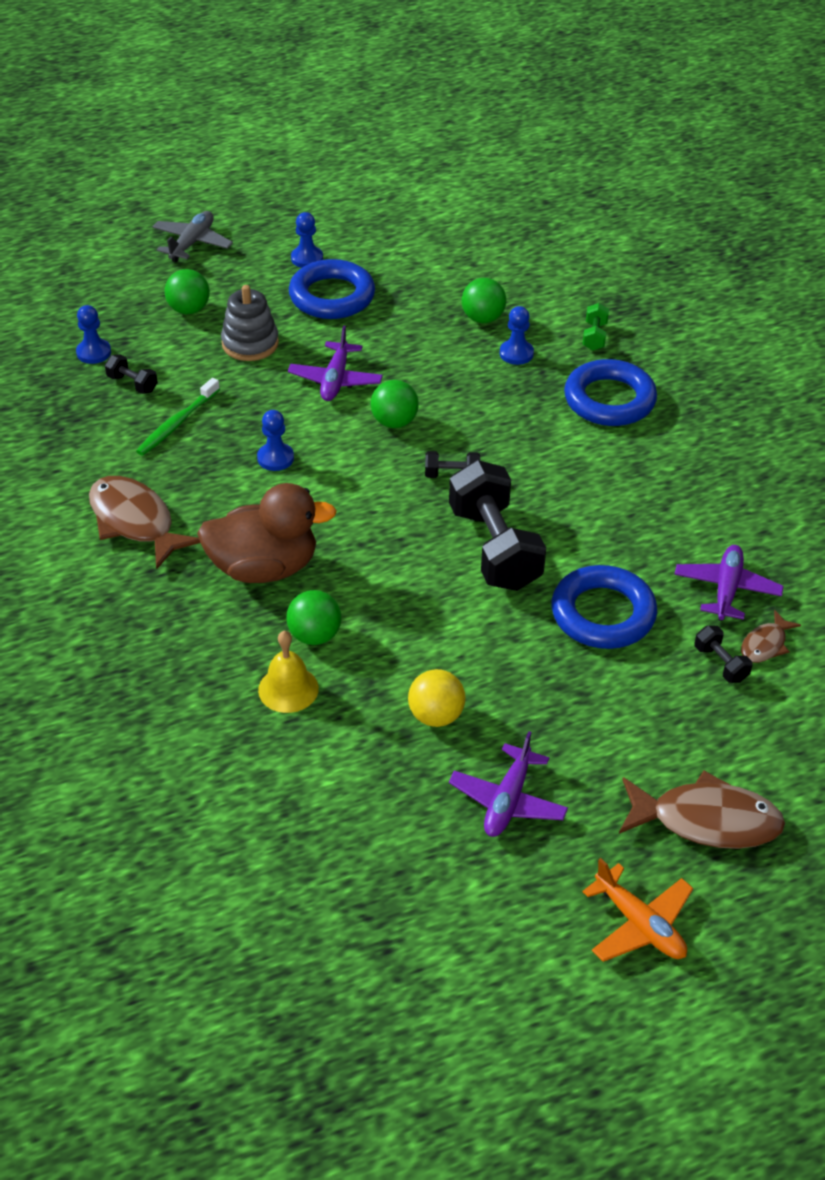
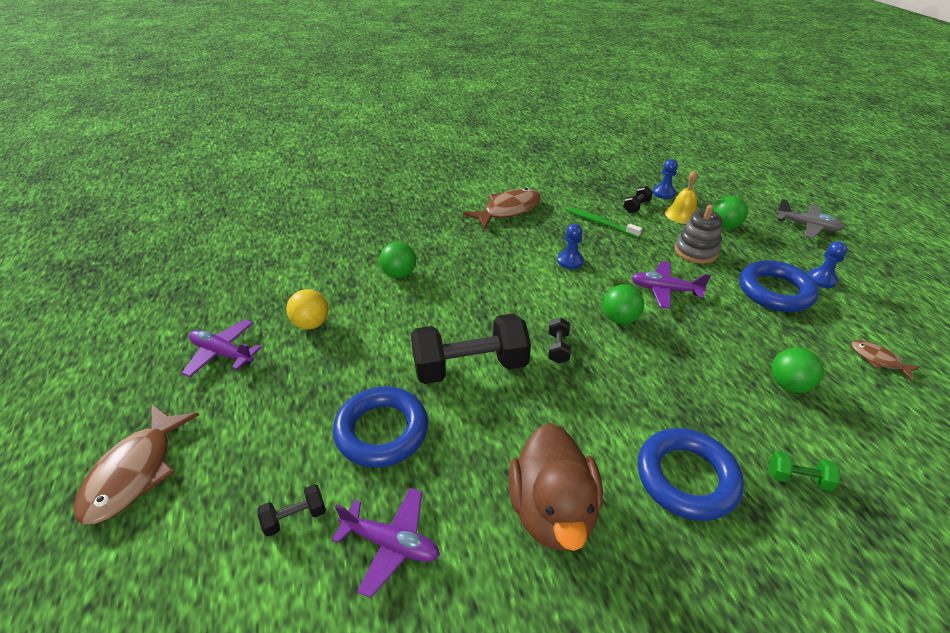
camera: 95 degrees right, 5 degrees down
brown duck [197,483,337,583] -> brown duck moved to [509,423,603,551]
yellow bell [258,631,319,713] -> yellow bell moved to [665,170,697,224]
blue pawn [500,306,534,365] -> none
orange plane [582,858,693,962] -> none
brown fish [741,610,801,663] -> brown fish moved to [851,340,920,381]

